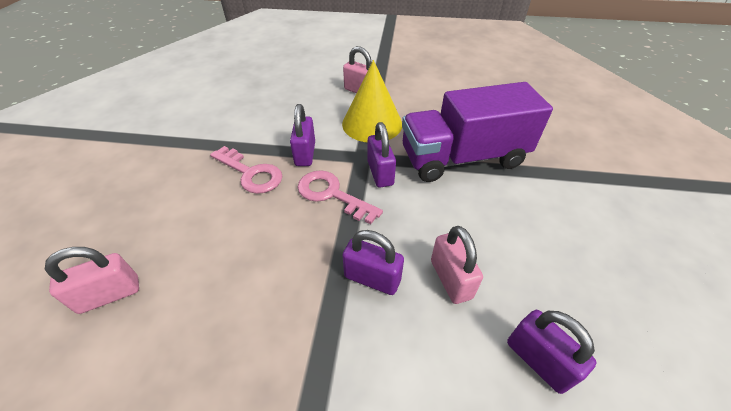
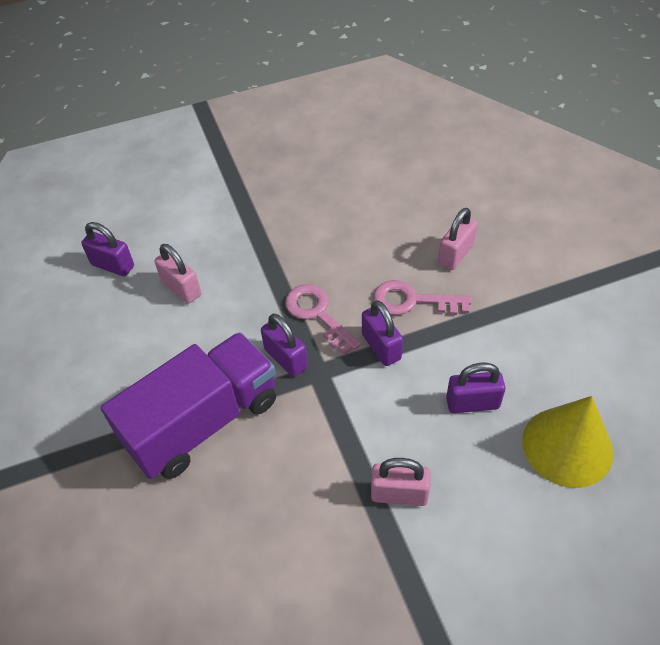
camera: 155 degrees right, 5 degrees up
pink padlock [45,247,139,314] -> pink padlock moved to [438,208,477,270]
pink key [297,170,383,224] -> pink key turned 135 degrees counterclockwise [285,284,361,355]
yellow cone [342,60,402,142] -> yellow cone moved to [522,396,614,488]
purple padlock [342,230,404,295] -> purple padlock moved to [446,363,506,413]

